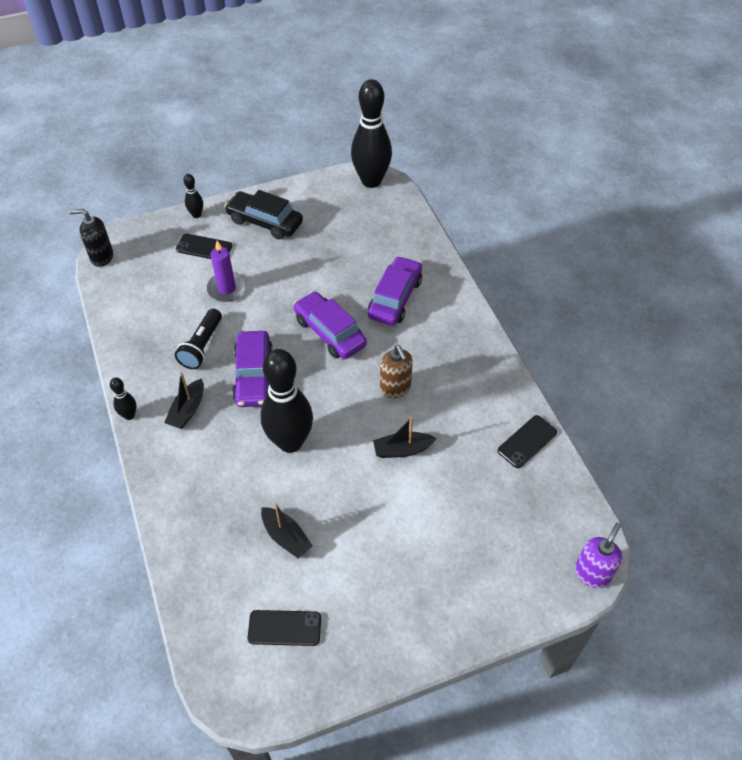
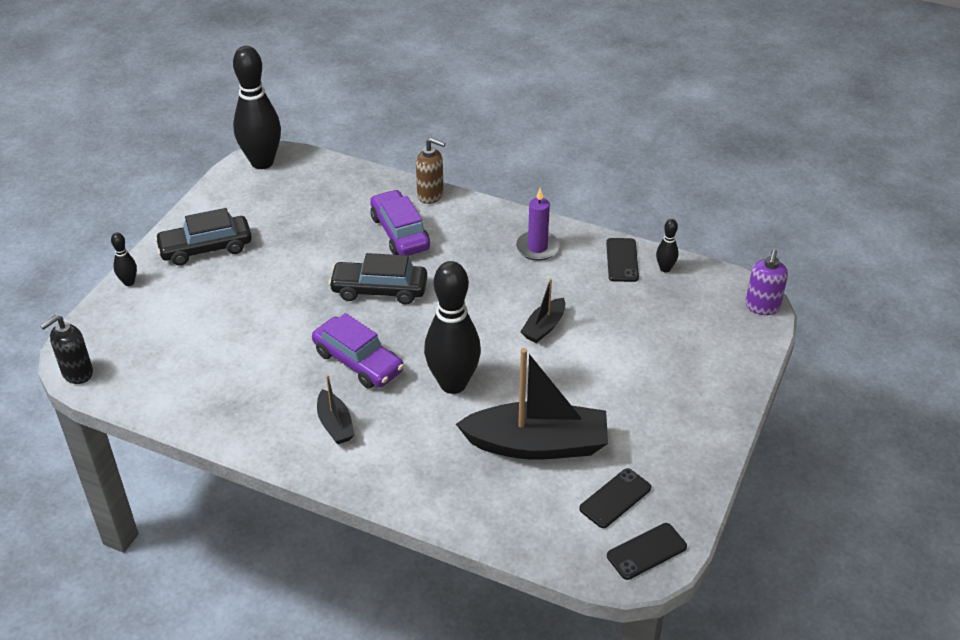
camera: 45 degrees left, 10 degrees down
black bowling pin [110,377,137,420] -> black bowling pin moved to [656,219,678,272]
black flashlight [175,309,222,369] -> none
black phone [176,234,232,259] -> black phone moved to [607,523,687,580]
purple candle [207,241,246,302] -> purple candle moved to [516,188,560,261]
black boat [261,503,313,558] -> black boat [456,348,608,460], size x2.07
purple car [293,291,367,359] -> black car [329,253,427,305]
brown soap dispenser [380,345,413,398] -> brown soap dispenser moved to [416,138,445,204]
purple soap dispenser [575,523,623,588] -> purple soap dispenser turned 150 degrees counterclockwise [745,250,788,315]

